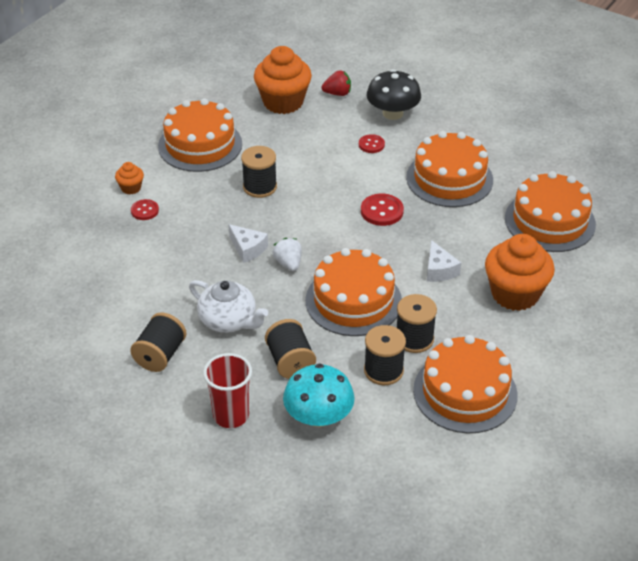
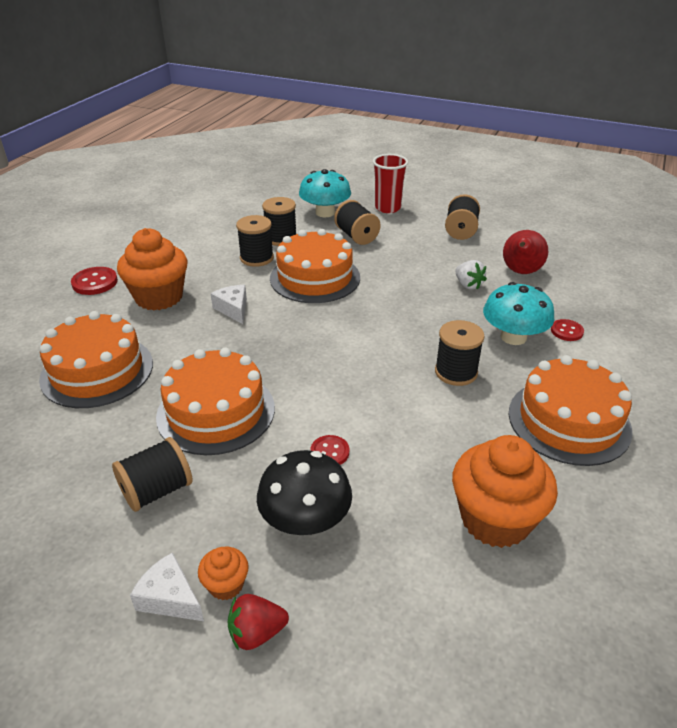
camera: 170 degrees right, 5 degrees down
orange cupcake [115,162,144,194] -> orange cupcake moved to [198,547,249,600]
white teapot [189,280,268,333] -> none
white cheese [228,224,268,263] -> white cheese moved to [130,552,204,621]
white strawberry [273,238,302,271] -> white strawberry moved to [455,260,487,290]
red strawberry [321,70,351,96] -> red strawberry moved to [228,594,289,651]
red button [361,194,404,226] -> red button moved to [71,267,118,295]
orange cake [413,335,518,433] -> none
none -> black spool [112,437,193,512]
none -> turquoise mushroom [483,282,554,345]
none -> red pear [503,230,548,274]

